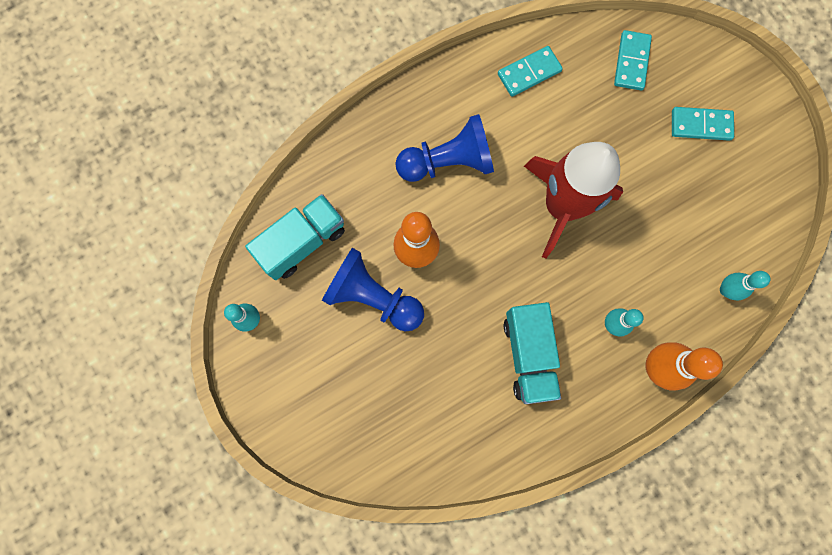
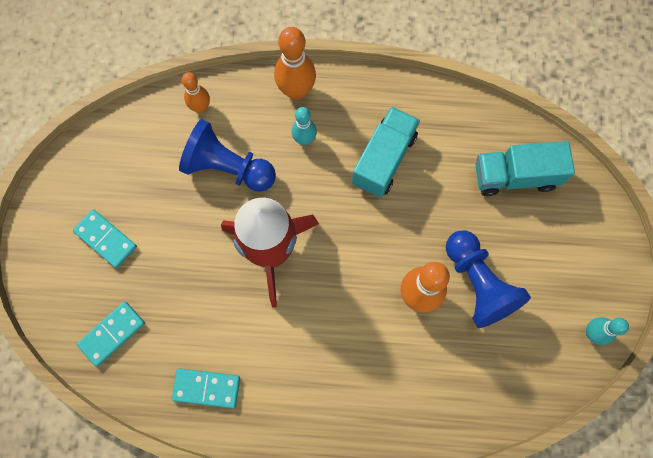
camera: 145 degrees left, 5 degrees down
turquoise truck [245,194,345,280] -> turquoise truck moved to [475,141,575,196]
blue pawn [395,114,494,182] -> blue pawn moved to [179,119,276,192]
turquoise bowling pin [720,271,771,300] -> orange bowling pin [182,72,210,113]

